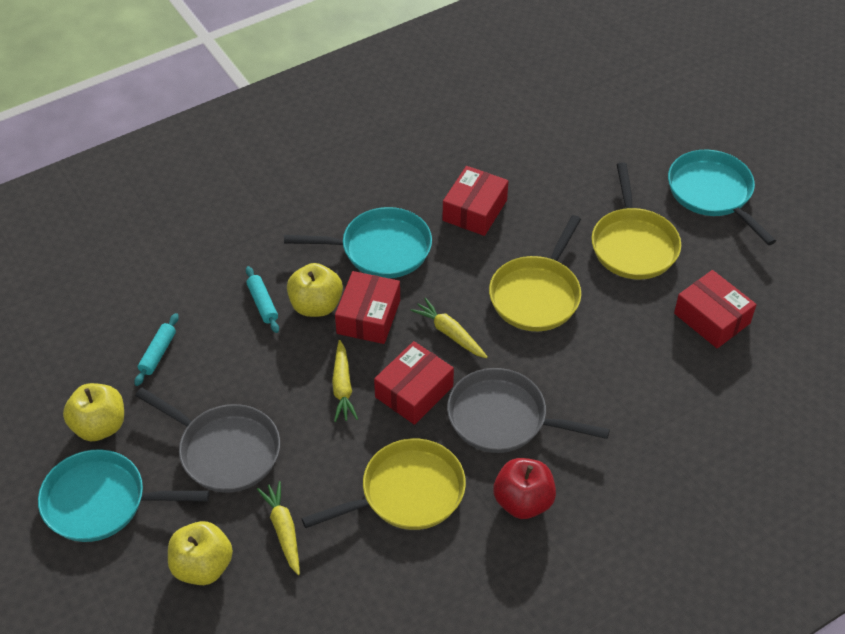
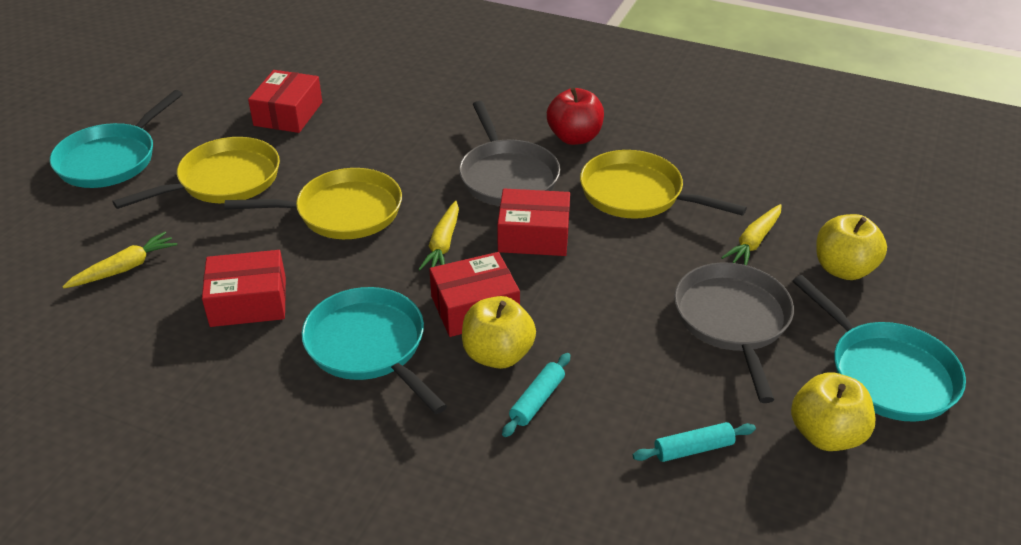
camera: 125 degrees left, 10 degrees down
yellow carrot [332,340,358,422] -> yellow carrot moved to [63,231,177,288]

